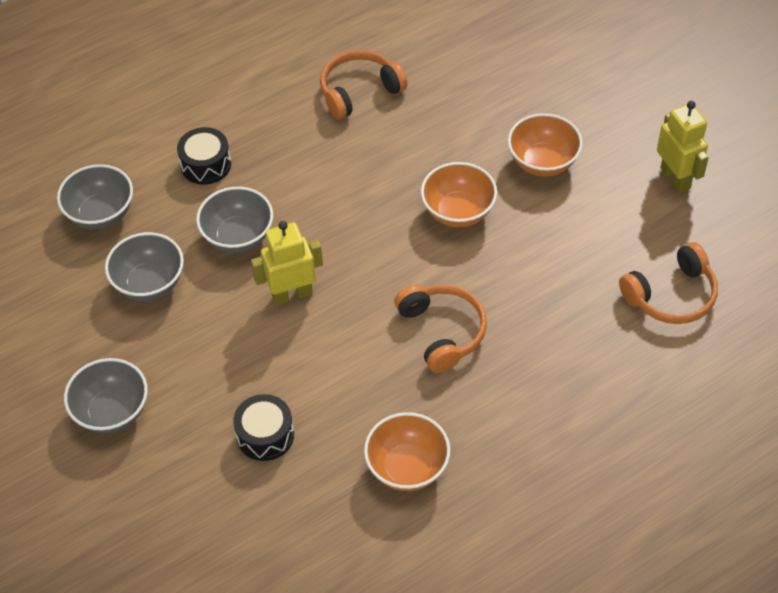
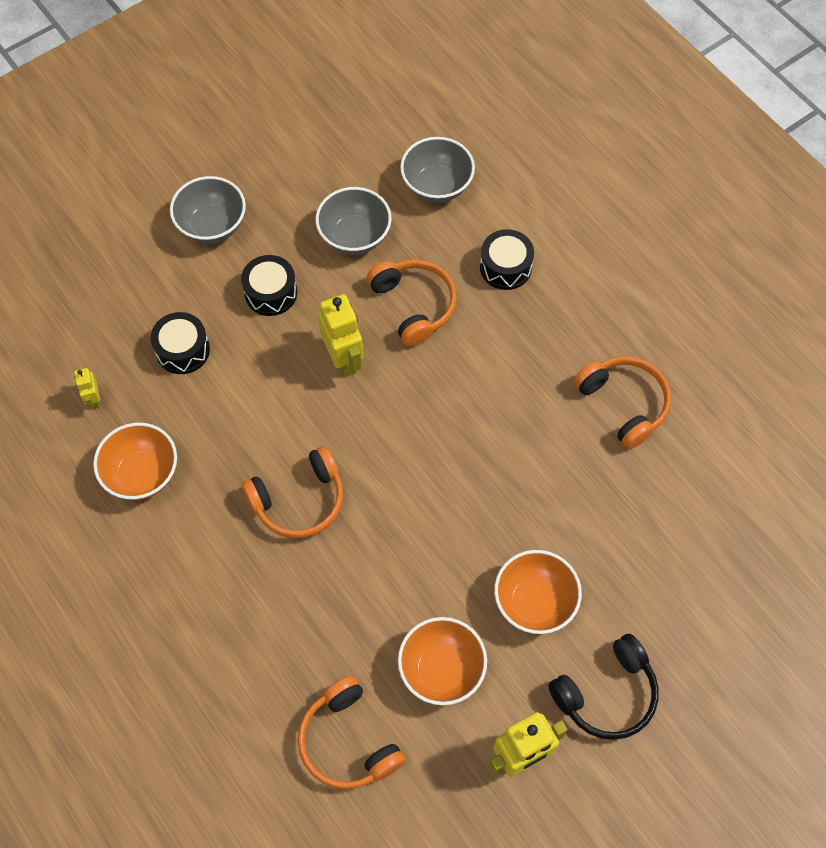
camera: 85 degrees right, 10 degrees up
grey bowl [196,187,273,253] -> orange headphones [367,260,457,347]
orange bowl [421,162,497,227] -> orange bowl moved to [398,617,487,705]
none -> yellow robot [74,368,100,409]
none -> black drum [241,255,297,316]
none -> black headphones [548,634,659,740]

